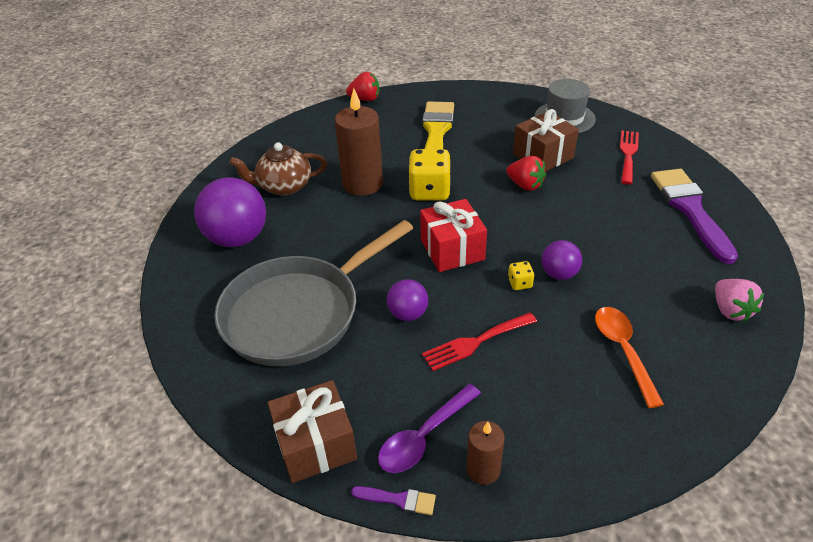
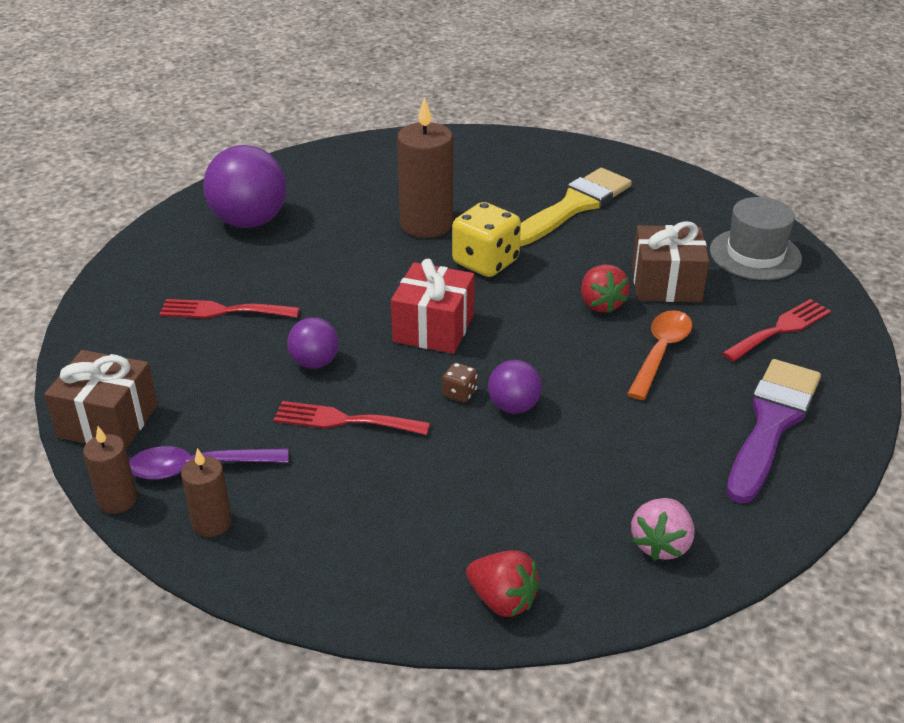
camera: 35 degrees right, 5 degrees down
grey pan [214,220,413,366] -> red fork [159,299,300,318]
brown teapot [229,142,327,196] -> none
red strawberry [346,72,379,101] -> red strawberry moved to [466,550,540,617]
purple brush [351,486,436,515] -> brown candle [83,426,137,514]
yellow dice [508,261,534,290] -> brown dice [442,363,477,403]
orange spoon [595,307,664,408] -> orange spoon moved to [627,310,692,400]

